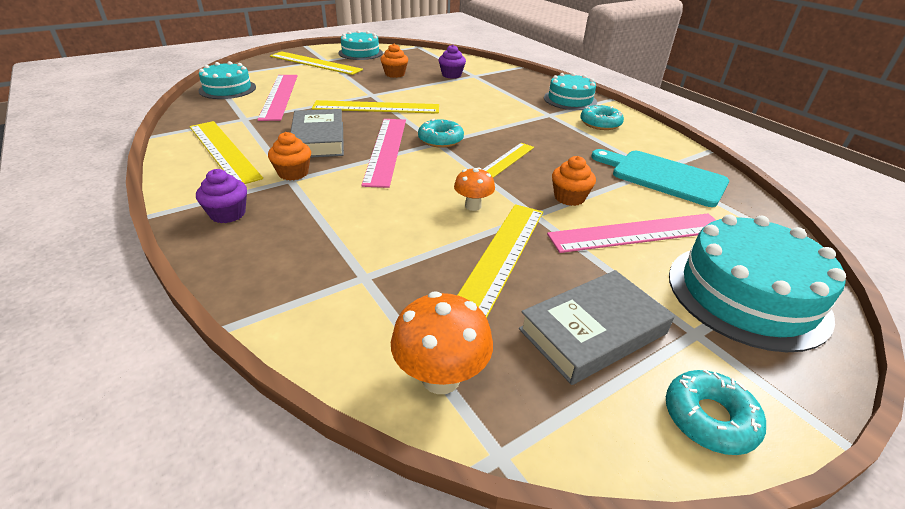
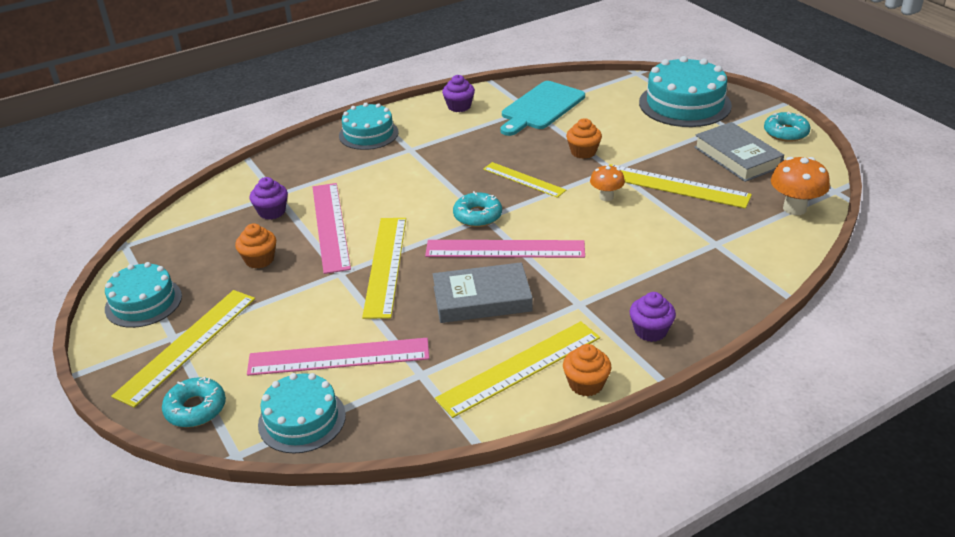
camera: 85 degrees left, 0 degrees up
orange cupcake [268,132,311,181] -> orange cupcake moved to [563,344,611,397]
pink ruler [547,214,716,253] -> pink ruler moved to [313,183,351,274]
turquoise donut [580,104,624,130] -> turquoise donut moved to [162,377,226,427]
none -> purple cupcake [442,75,475,112]

